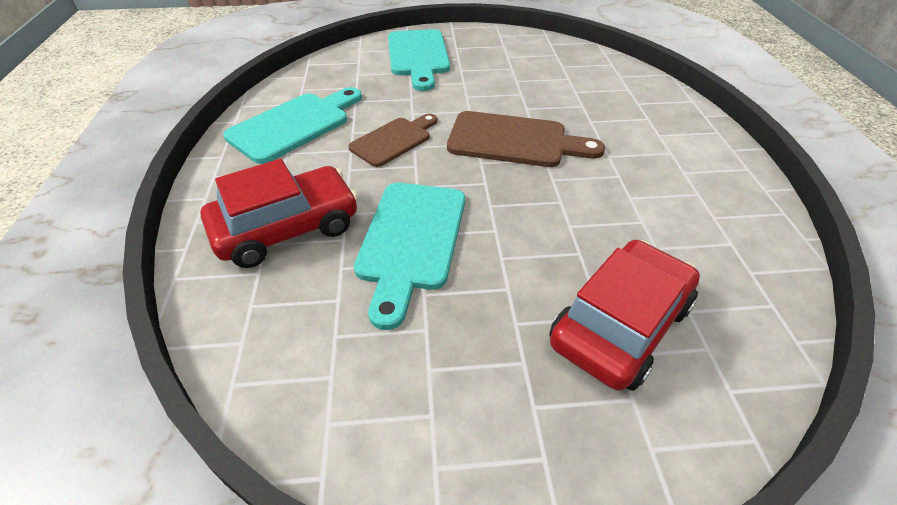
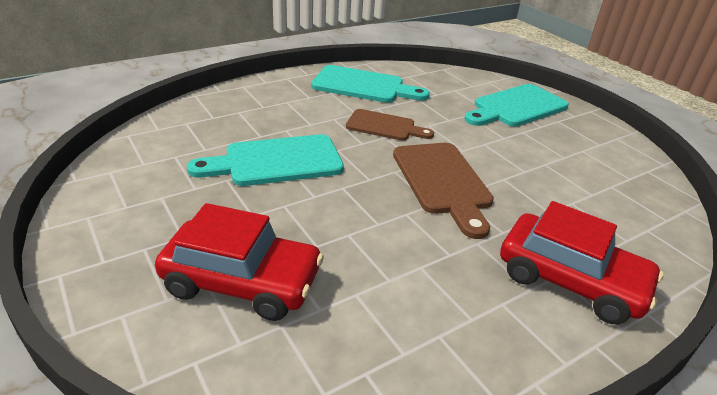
camera: 60 degrees right, 10 degrees down
red car [200,159,358,268] -> red car moved to [500,201,664,324]

